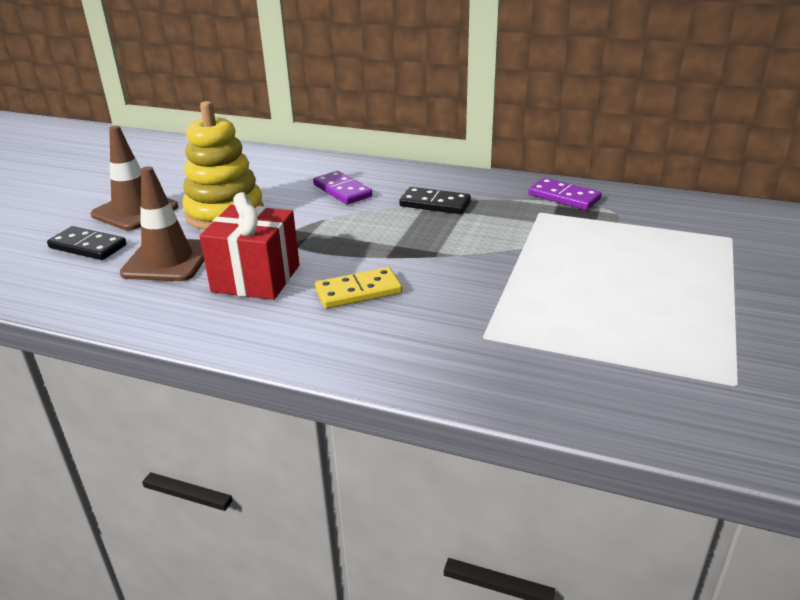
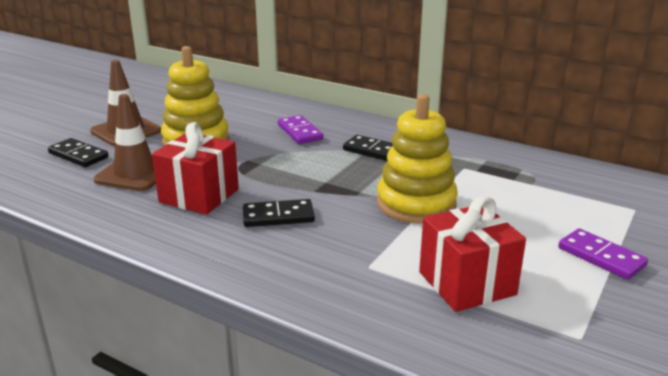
camera: 10 degrees right, 5 degrees down
yellow domino [315,267,402,309] -> black domino [243,199,315,227]
purple domino [529,178,602,210] -> purple domino moved to [558,228,648,280]
none -> yellow stacking toy [377,94,458,224]
none -> red gift [419,196,526,312]

